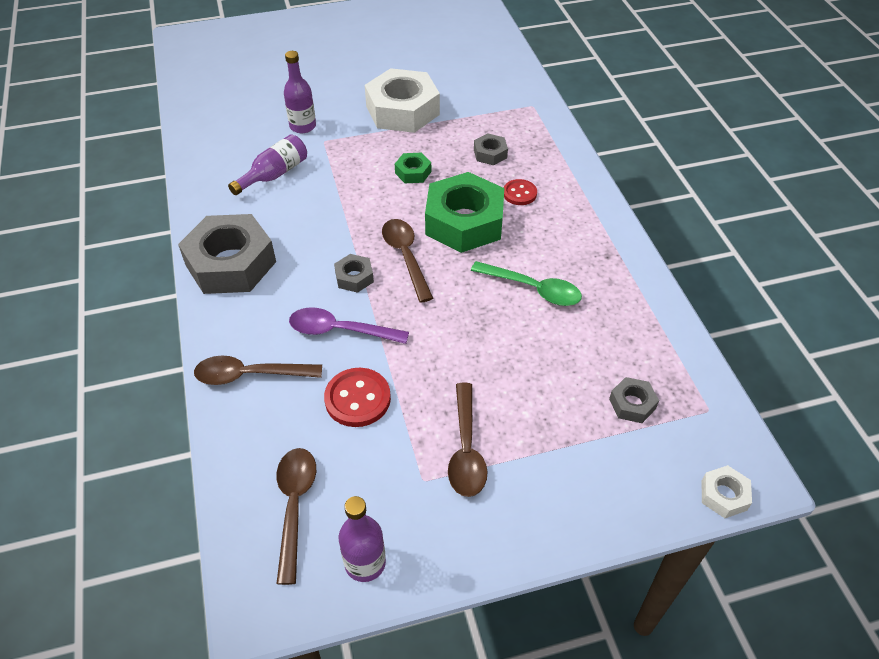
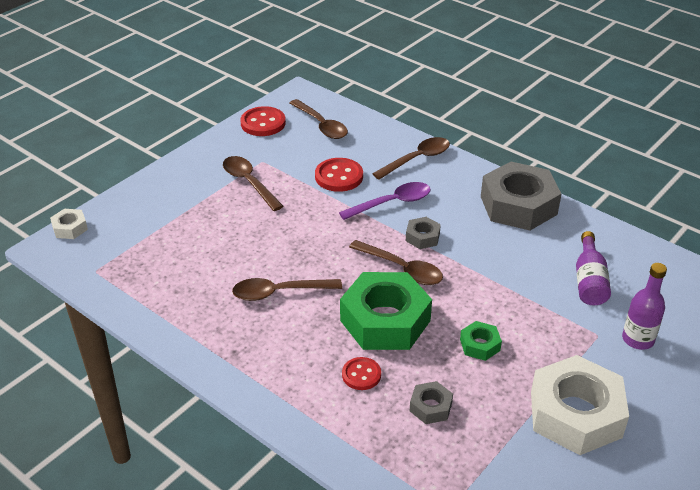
camera: 145 degrees right, 10 degrees down
purple bottle [339,496,386,582] -> red button [240,106,286,136]
green spoon [471,261,582,306] -> brown spoon [232,278,342,301]
grey nut [609,377,659,423] -> none

